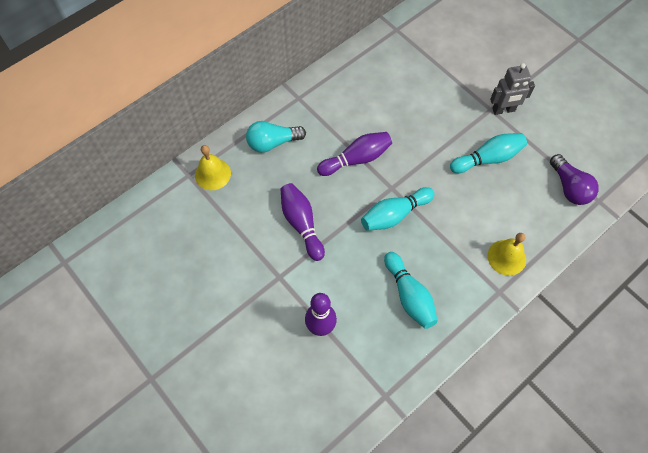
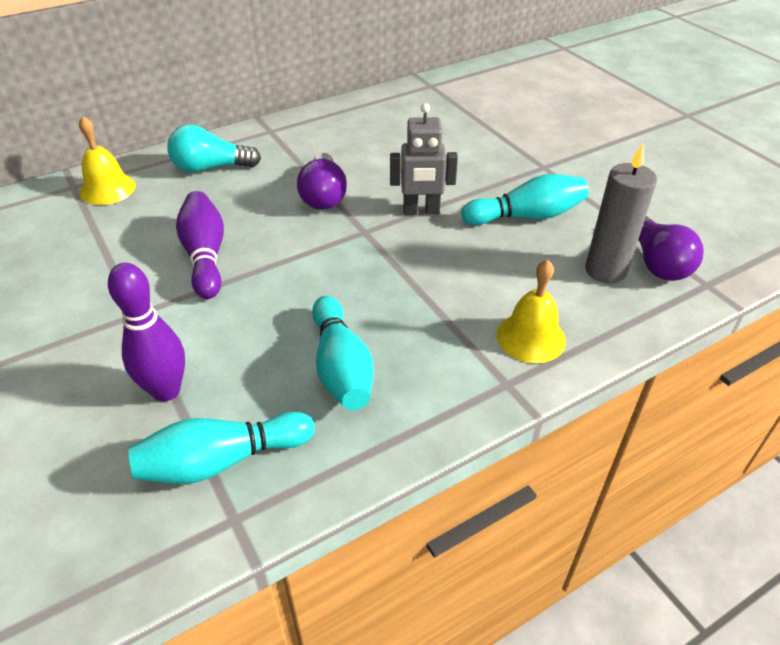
camera: 10 degrees right, 20 degrees down
purple bowling pin [317,132,392,176] -> purple light bulb [297,153,347,210]
turquoise bowling pin [361,187,434,231] -> turquoise bowling pin moved to [128,412,315,484]
grey robot [490,63,535,115] -> grey robot moved to [390,103,458,215]
none -> grey candle [585,143,657,284]

